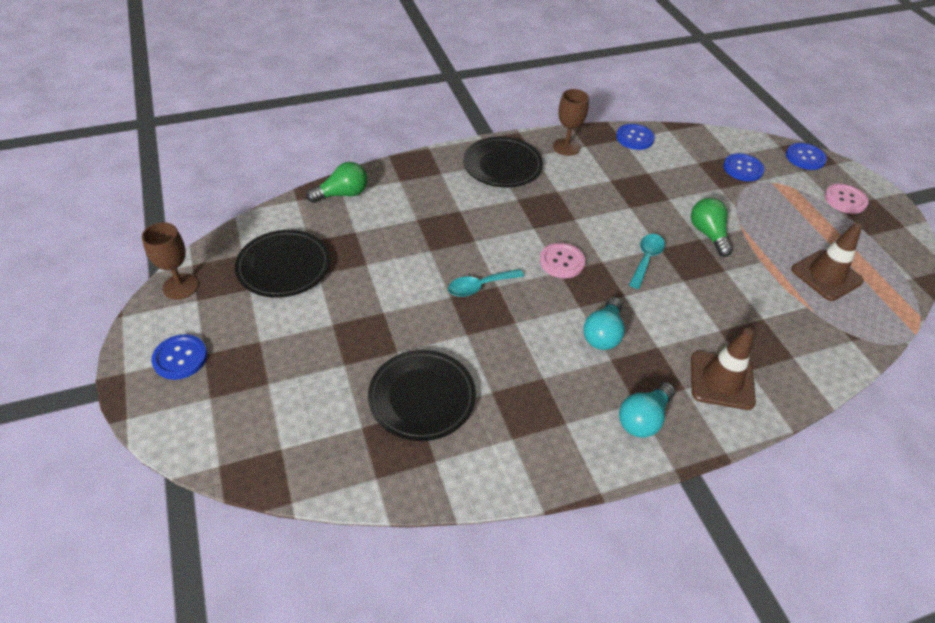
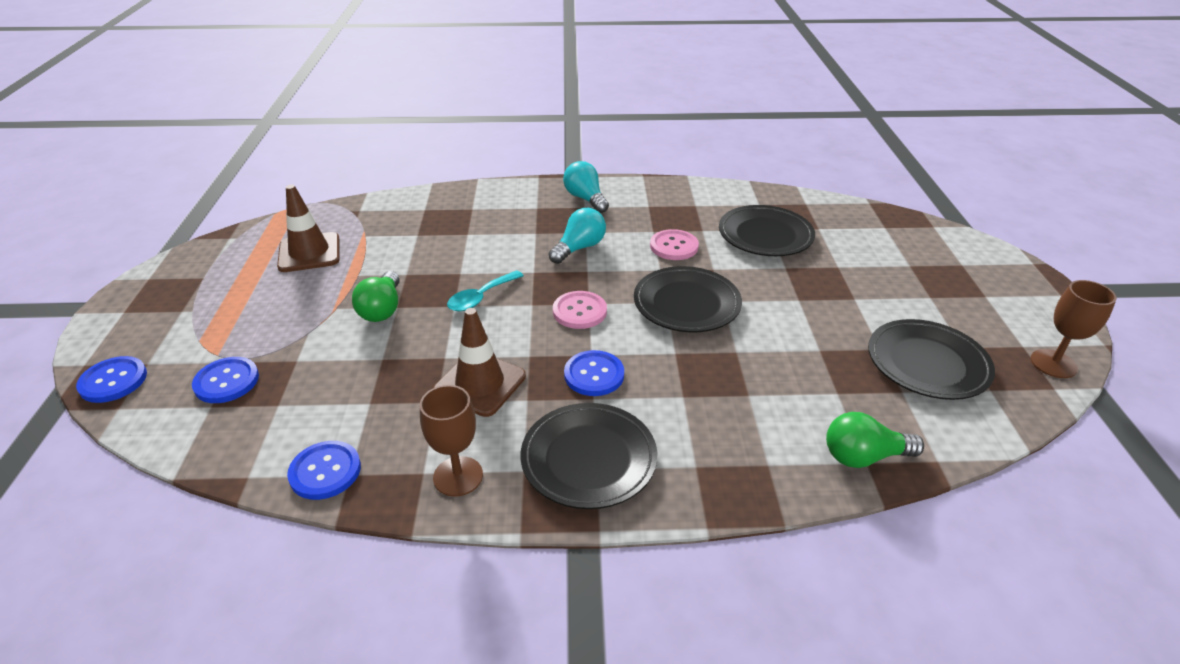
camera: 160 degrees left, 10 degrees down
blue button [151,334,207,380] -> blue button moved to [564,350,624,396]
turquoise spoon [448,269,524,297] -> black plate [634,266,742,332]
turquoise light bulb [619,382,676,438] -> turquoise light bulb turned 90 degrees counterclockwise [563,161,609,213]
brown traffic cone [691,328,756,410] -> brown traffic cone moved to [433,308,526,417]
pink button [824,184,869,214] -> pink button moved to [650,229,699,260]

